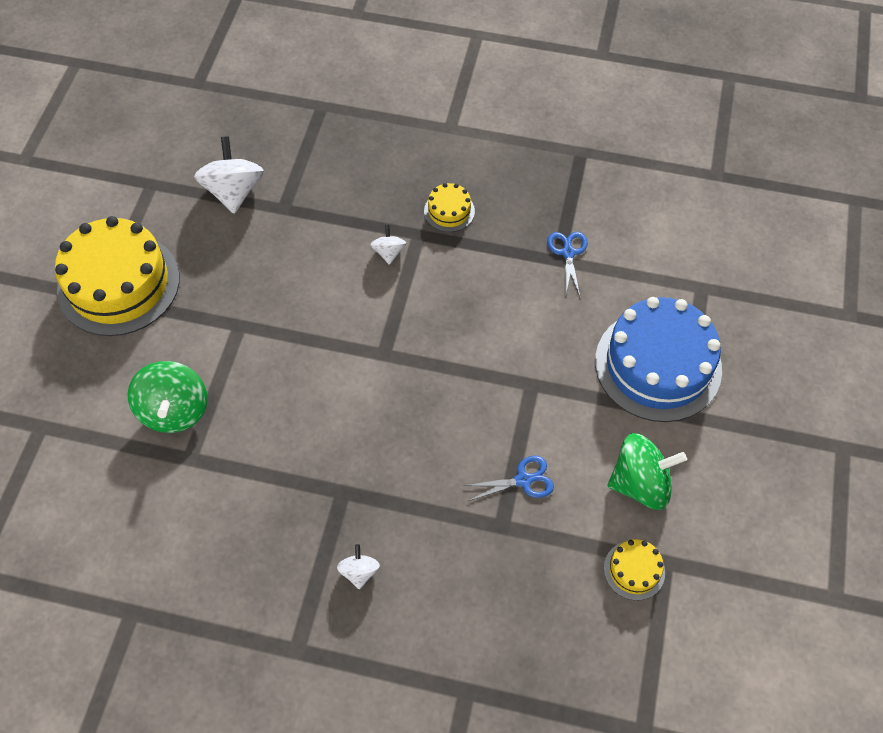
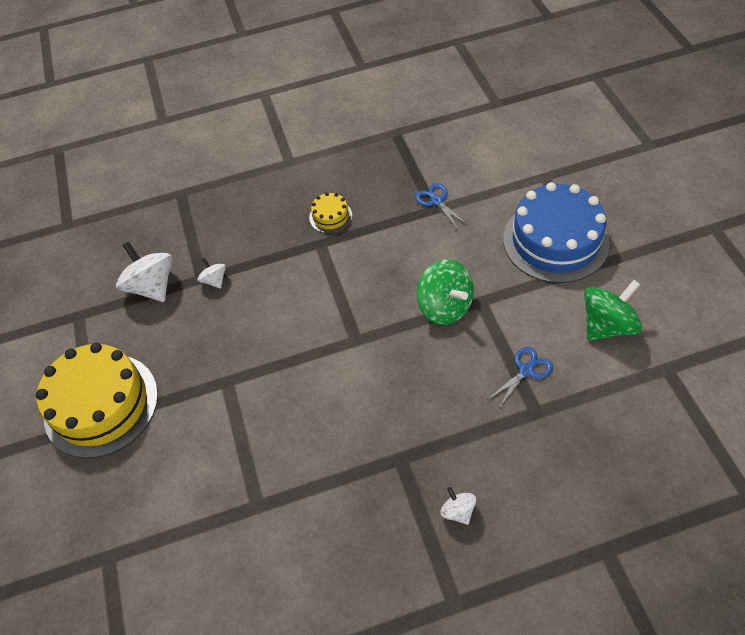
camera: 25 degrees left, 5 degrees down
green spinning top [127,361,208,433] -> green spinning top moved to [417,259,474,325]
white spinning top [370,225,406,265] -> white spinning top moved to [198,258,226,289]
yellow cake [604,539,665,600] -> none

